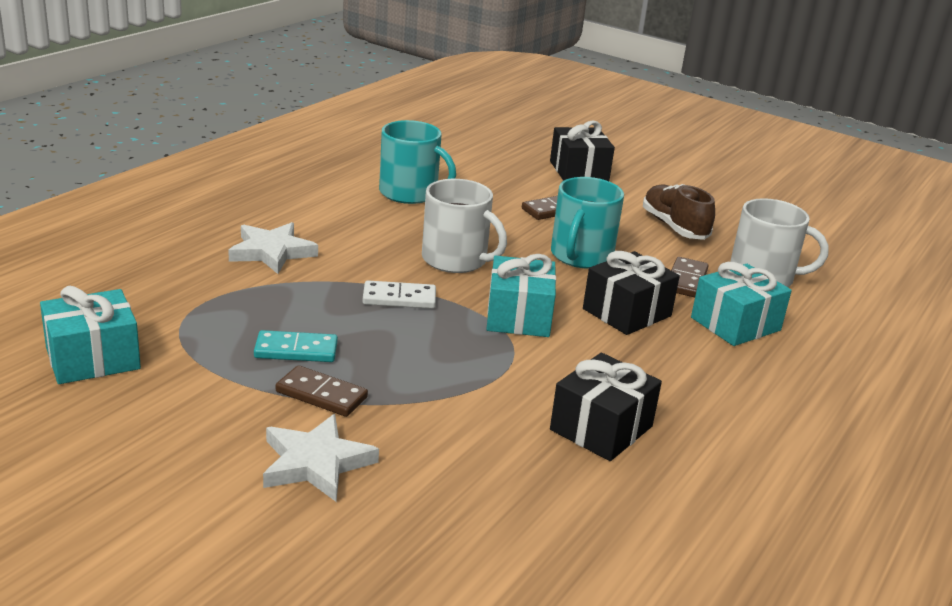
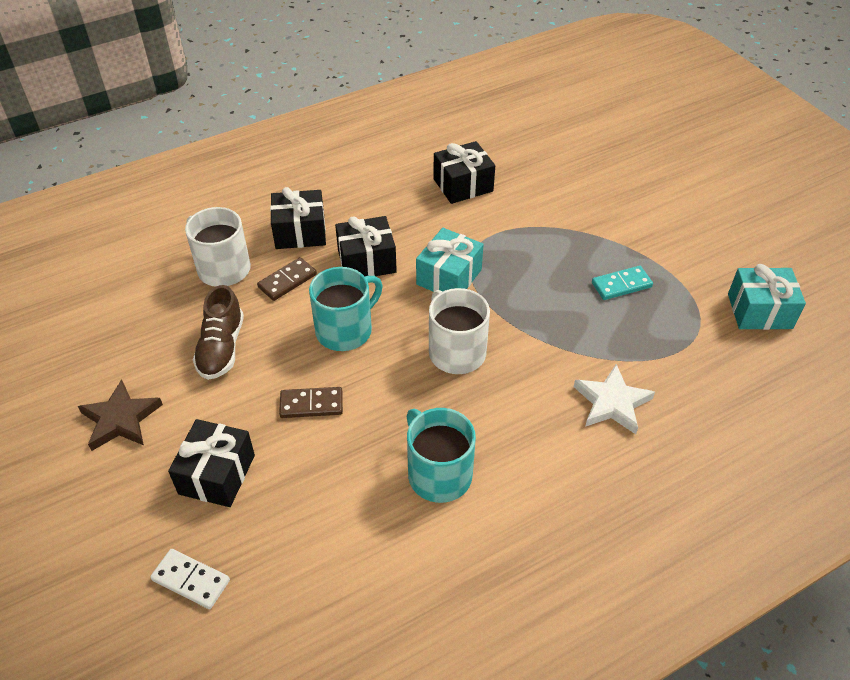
camera: 150 degrees left, 20 degrees up
turquoise domino [254,330,338,362] -> turquoise domino turned 45 degrees counterclockwise [592,266,653,300]
white star [263,414,379,502] -> none
brown domino [276,365,368,417] -> none
white domino [362,280,436,309] -> white domino moved to [150,549,230,609]
turquoise gift [691,262,792,346] -> black gift [270,187,326,249]
none -> brown star [78,379,163,451]

